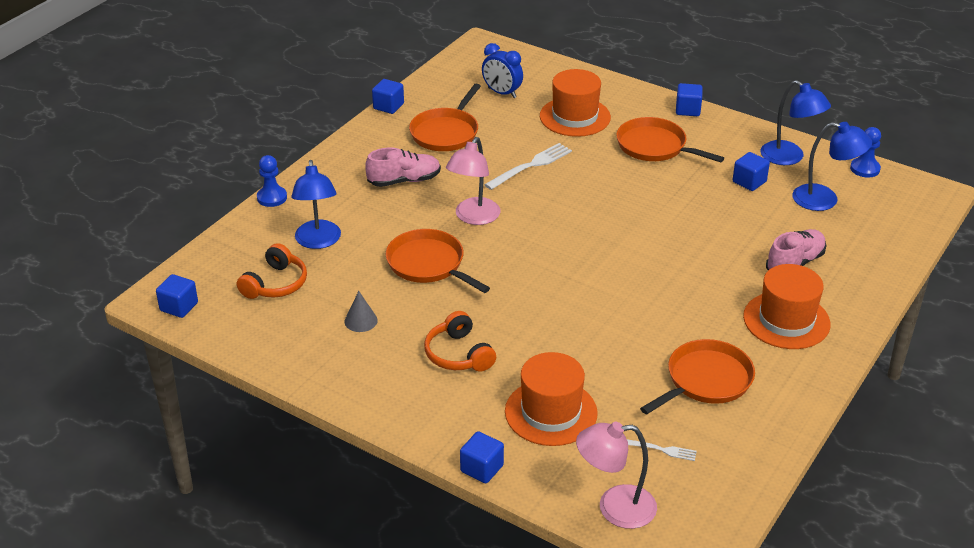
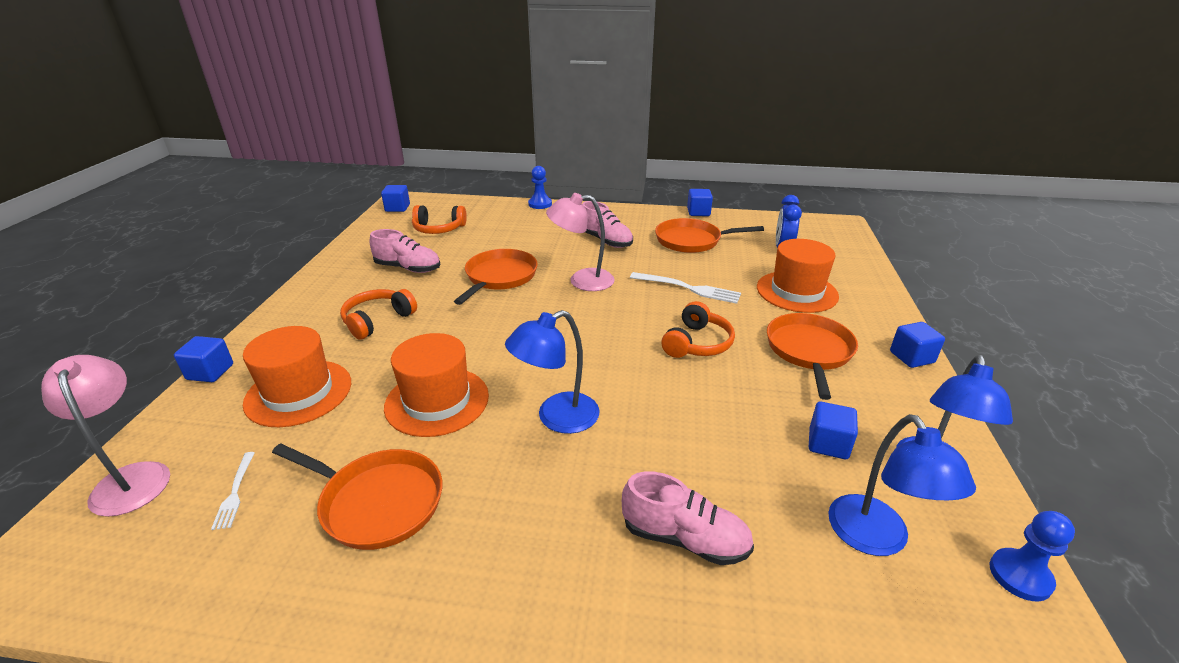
camera: 65 degrees right, 5 degrees down
blue lamp [291,160,341,249] -> blue lamp moved to [505,310,600,434]
grey cone [345,291,378,332] -> pink shoe [369,229,441,273]
orange hat [743,264,830,349] -> orange hat moved to [384,333,489,437]
none -> orange headphones [661,301,735,358]

